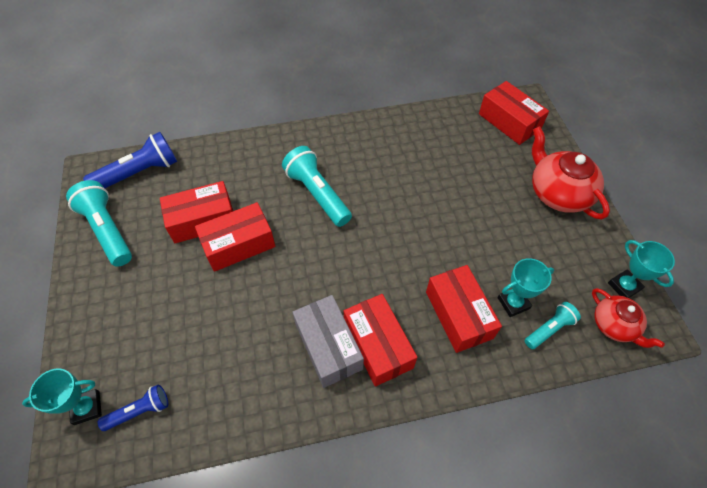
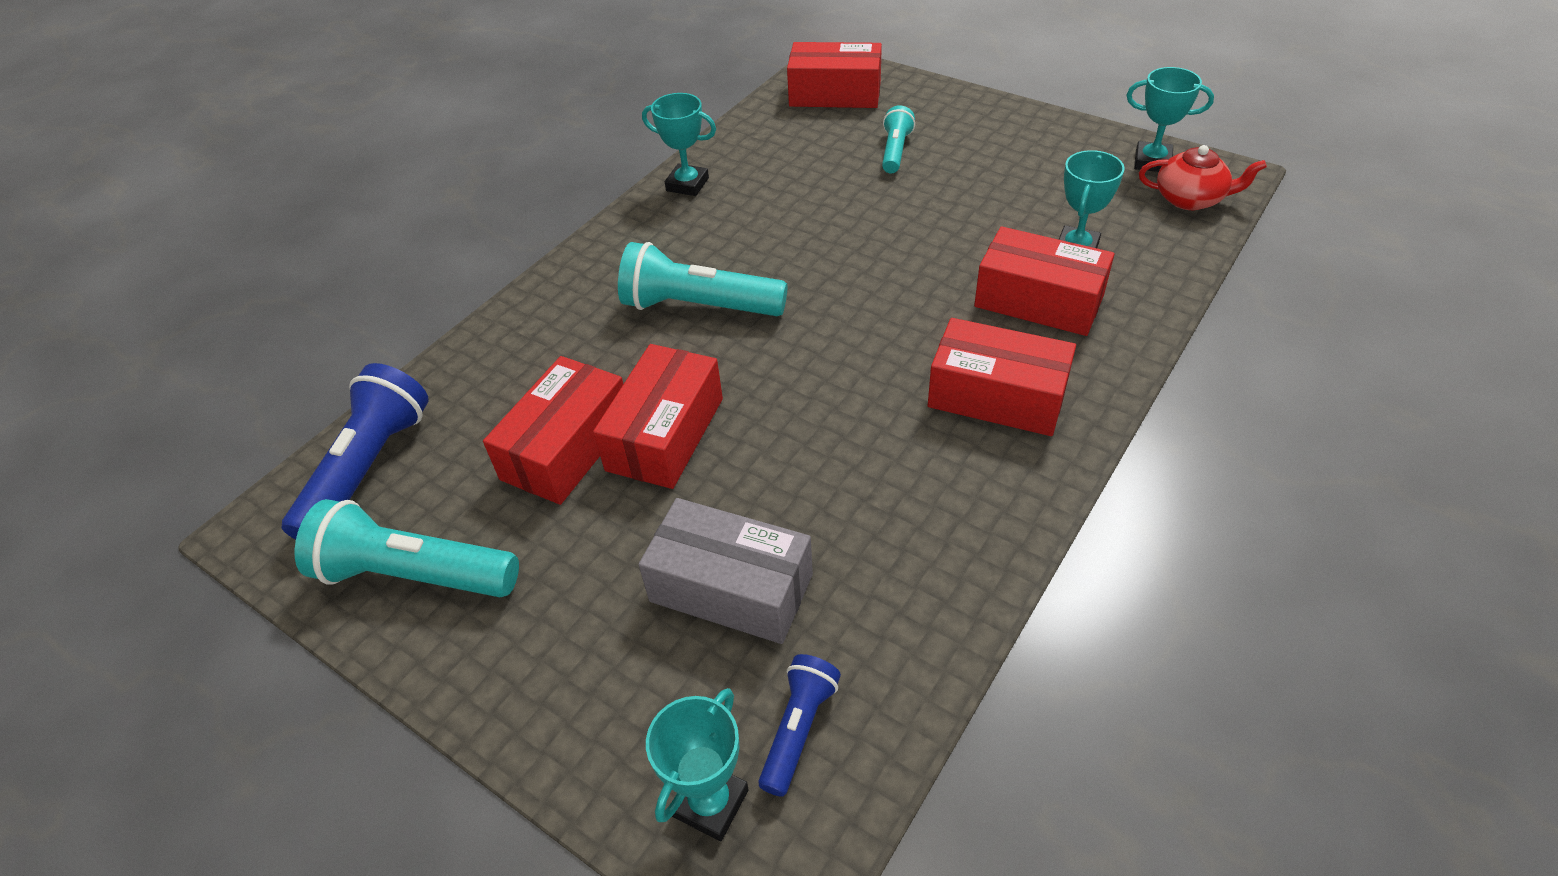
camera: 40 degrees left, 10 degrees down
grey box [292,295,364,388] -> grey box moved to [639,498,813,644]
turquoise flashlight [525,302,581,349] -> turquoise flashlight moved to [882,105,915,173]
red teapot [532,126,610,220] -> none
none -> turquoise trophy [642,93,716,196]

